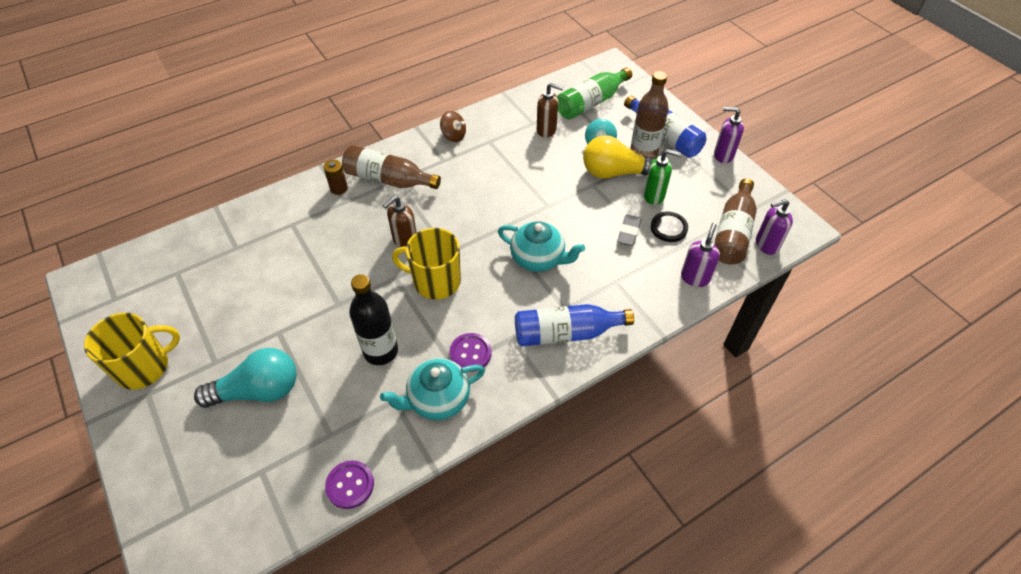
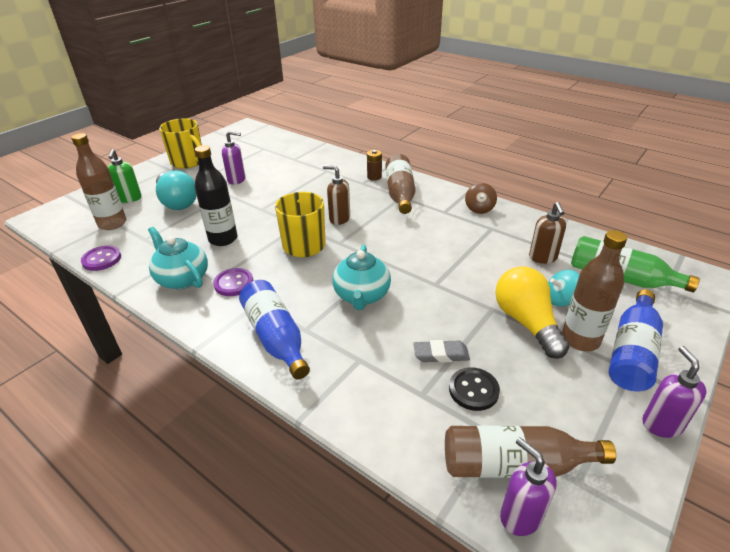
camera: 70 degrees right, 15 degrees down
green soap dispenser [644,149,681,205] -> green soap dispenser moved to [108,149,142,203]
purple soap dispenser [681,223,720,287] -> purple soap dispenser moved to [222,131,245,184]
none -> brown bottle [71,133,126,230]

